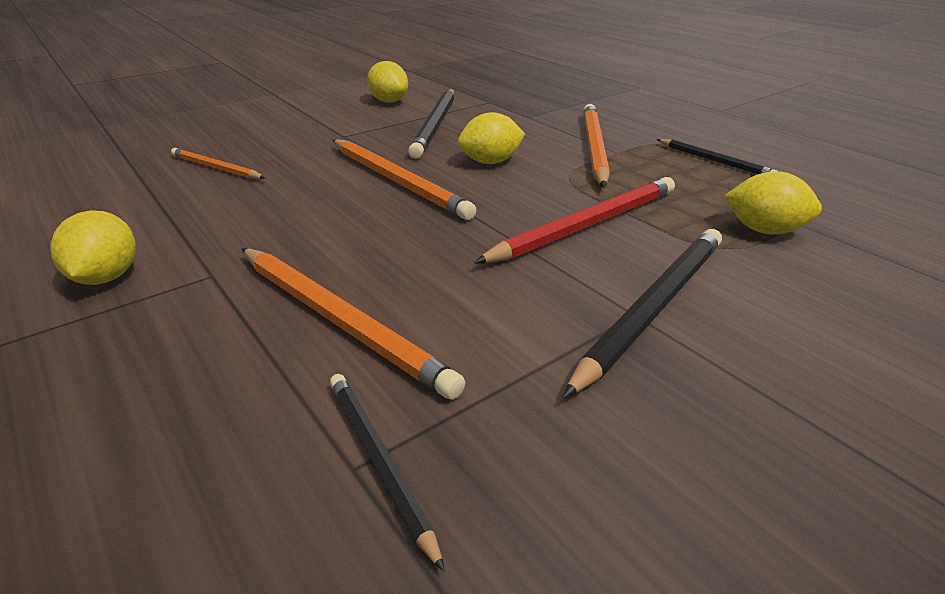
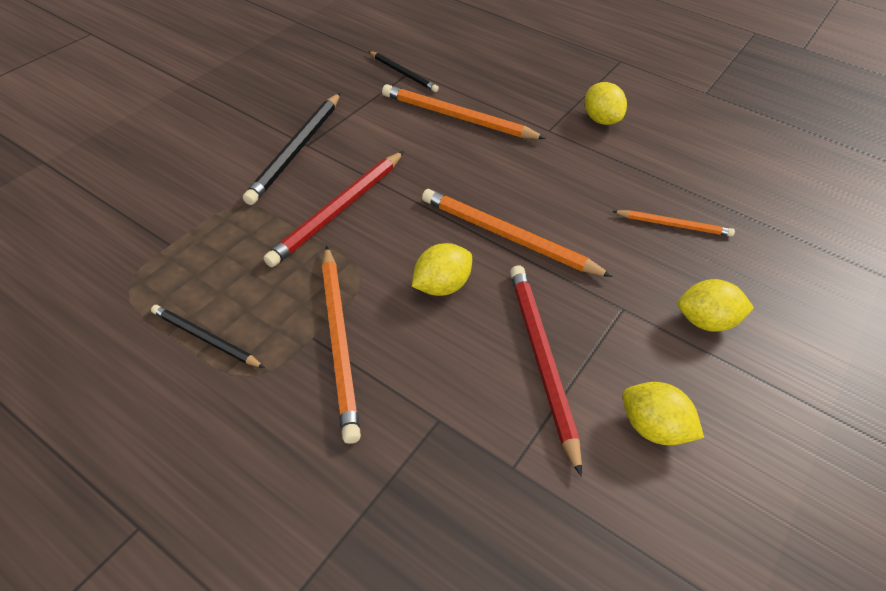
camera: 160 degrees right, 15 degrees up
black pencil [408,89,454,159] -> red pencil [510,265,582,477]
yellow lemon [724,171,822,235] -> yellow lemon moved to [678,279,754,332]

